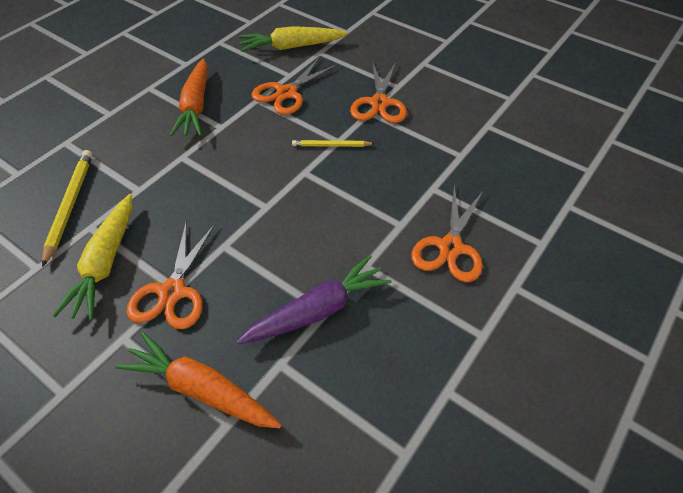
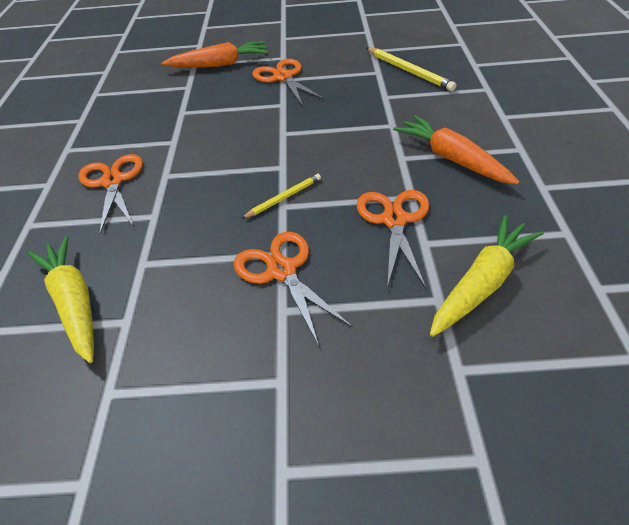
camera: 145 degrees right, 5 degrees down
yellow carrot [52,194,132,320] -> yellow carrot moved to [27,236,94,363]
purple carrot [237,255,392,345] -> none

